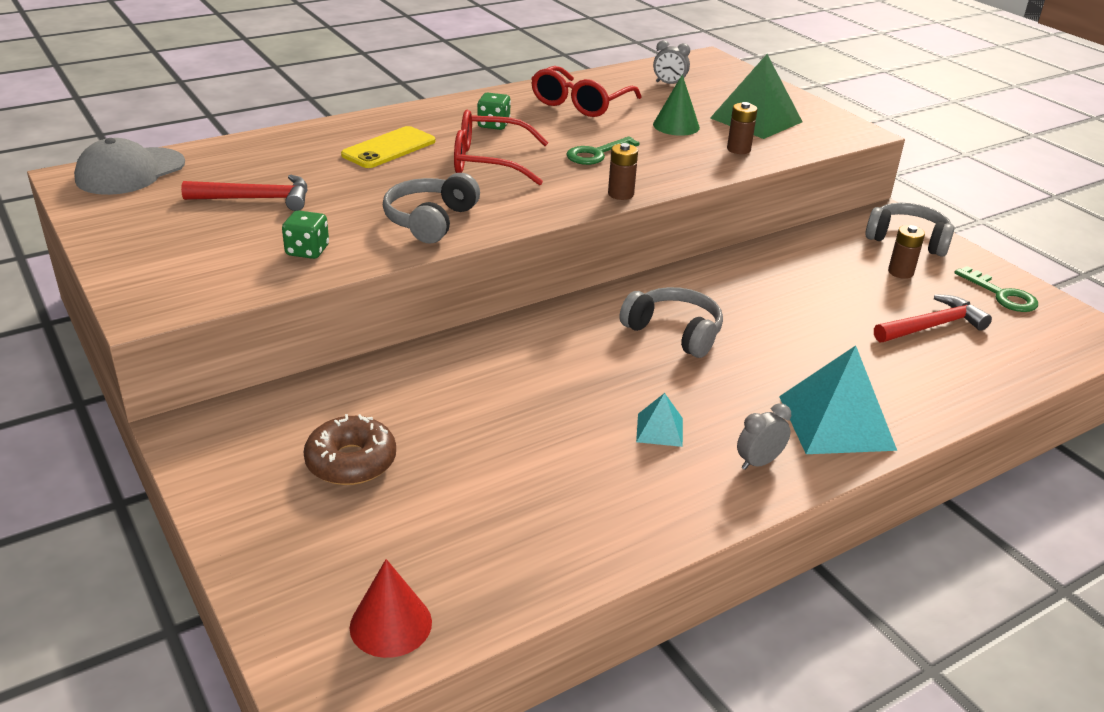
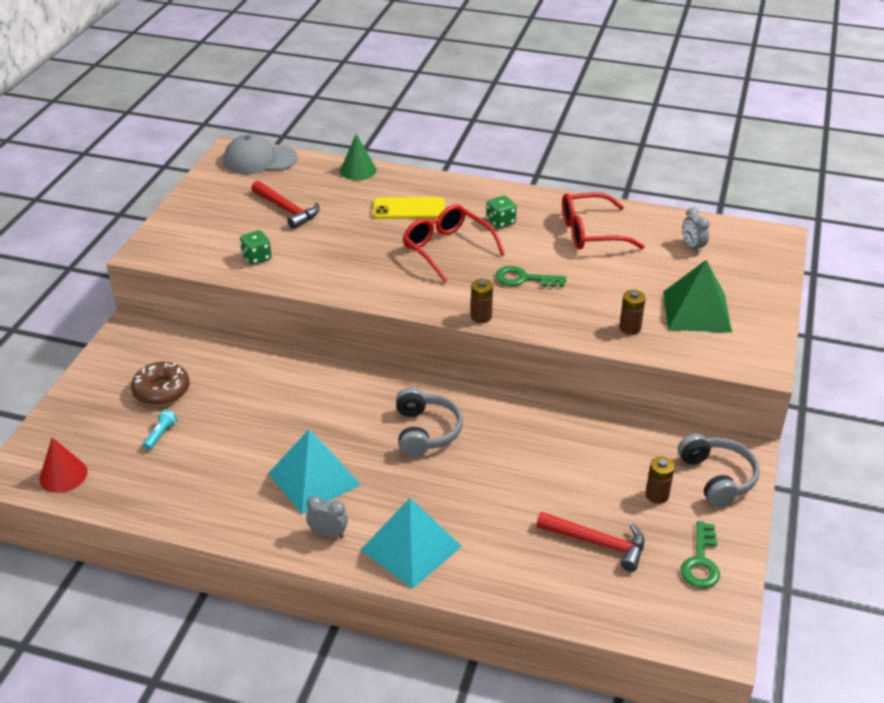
camera: 50 degrees right, 5 degrees up
grey headphones [383,173,480,244] -> none
turquoise pyramid [636,393,683,447] -> turquoise pyramid [268,429,361,514], size x2.05
green cone [653,74,700,136] -> green cone moved to [340,134,377,180]
none -> turquoise flashlight [143,409,178,450]

